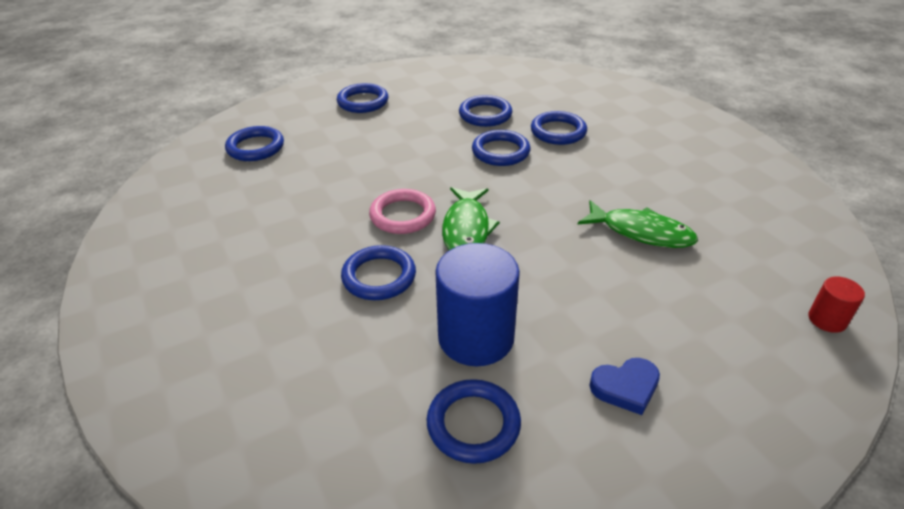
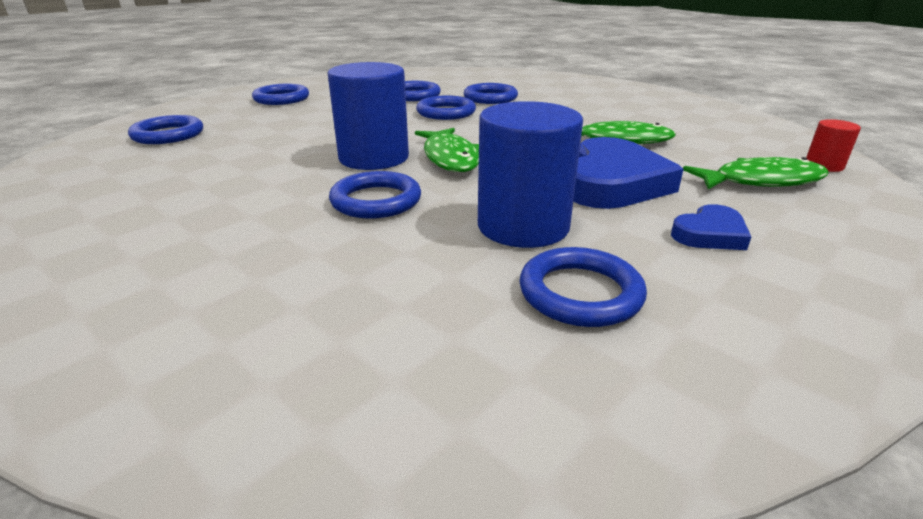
camera: 20 degrees left, 10 degrees down
pink ring [369,189,436,234] -> blue cylinder [328,62,409,170]
none -> blue heart [573,137,684,209]
none -> green fish [683,157,829,189]

